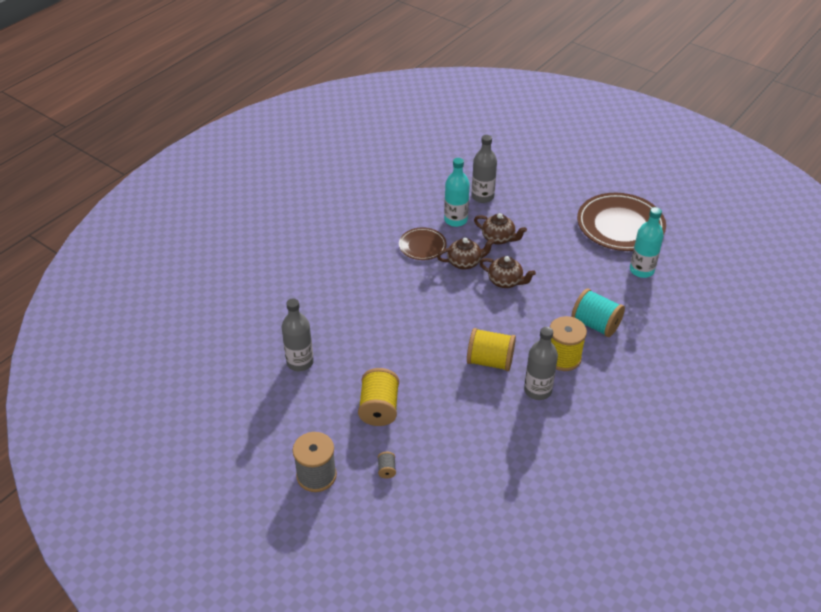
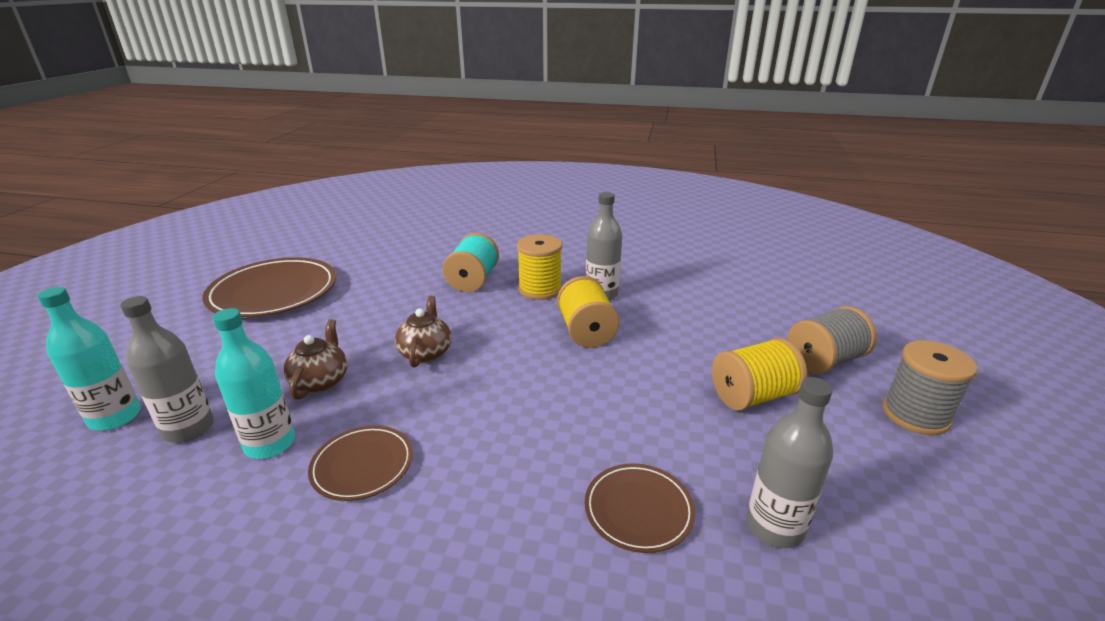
camera: 115 degrees left, 15 degrees down
grey spool [378,452,396,479] -> grey spool [787,306,877,374], size x2.27
brown teapot [437,238,495,270] -> none
turquoise bottle [630,207,664,278] -> turquoise bottle moved to [37,287,141,431]
none -> brown plate [585,463,695,553]

